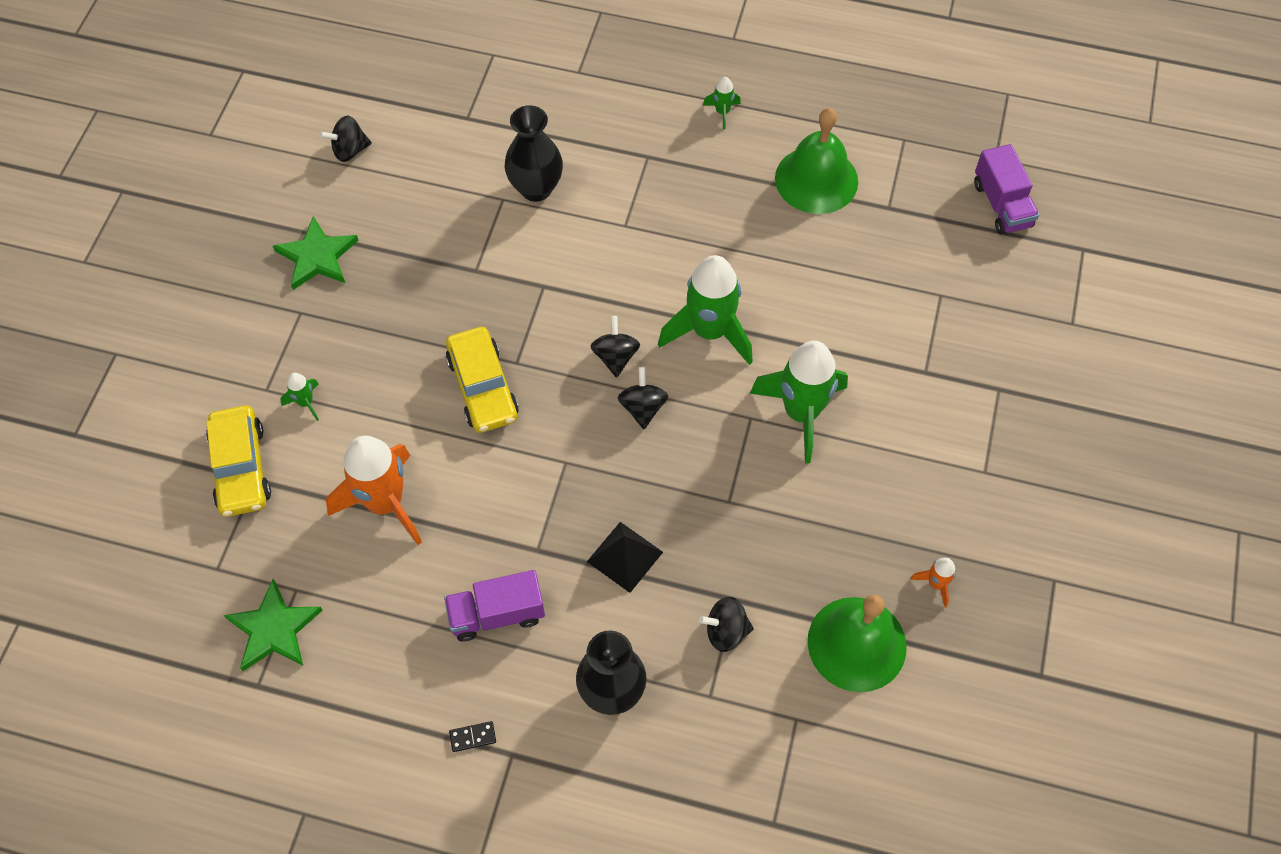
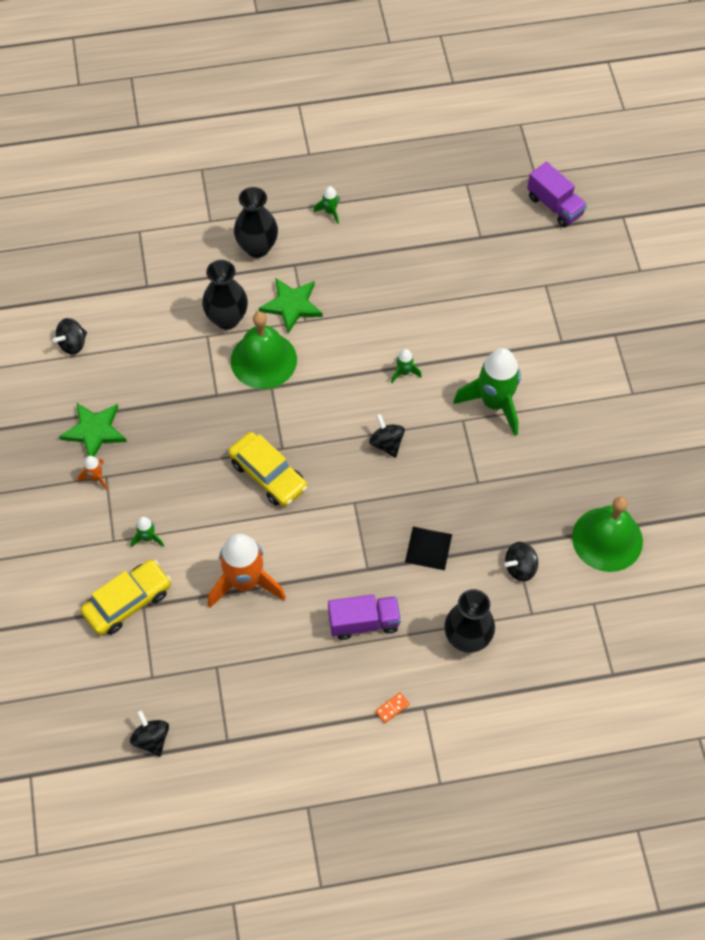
camera: 25 degrees left, 0 degrees up
yellow car [206,405,271,517] -> yellow car turned 90 degrees counterclockwise [81,560,171,635]
green star [224,579,323,671] -> green star moved to [259,278,323,334]
purple truck [444,570,545,642] -> purple truck turned 150 degrees counterclockwise [328,594,401,640]
black domino [449,721,496,752] -> orange domino [375,692,410,723]
black spinning top [590,316,640,377] -> black spinning top moved to [130,710,169,757]
green rocket [658,255,753,365] -> green rocket [391,349,422,383], size x0.43
green bell [775,108,858,214] -> green bell moved to [231,312,297,389]
orange rocket [910,558,956,608] -> orange rocket moved to [78,456,108,490]
none -> black vase [234,187,278,258]

